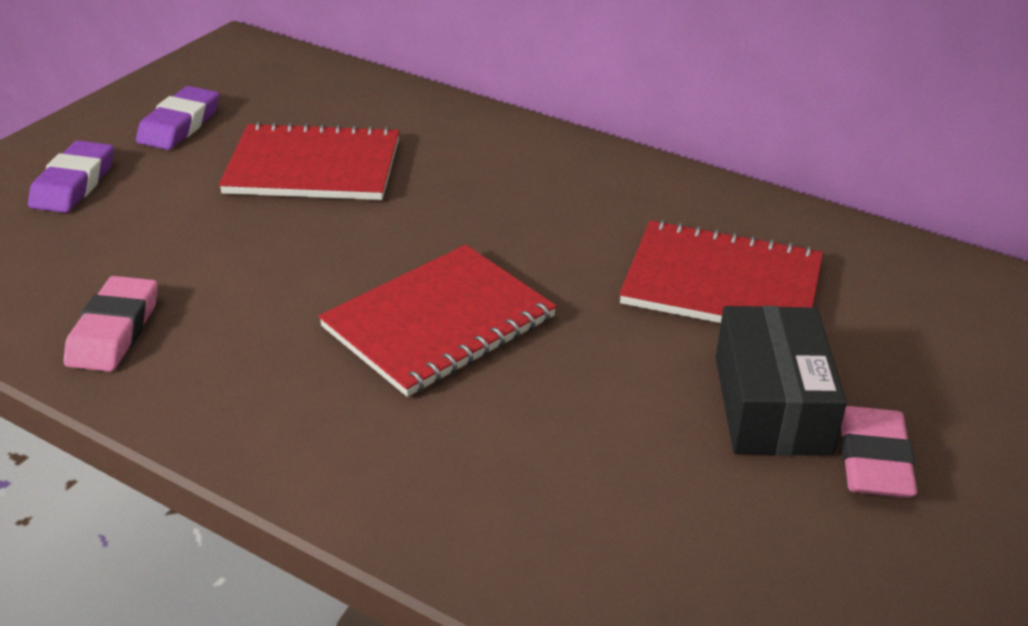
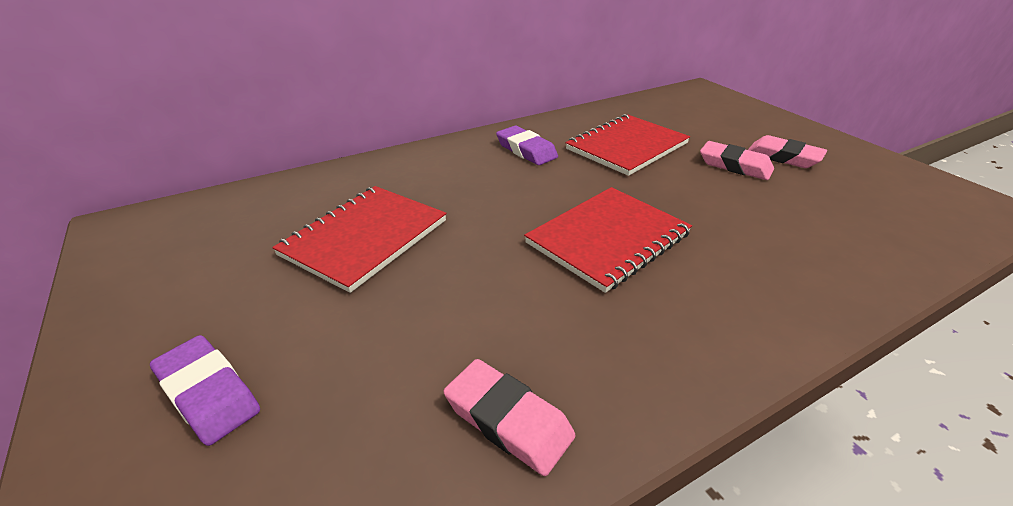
camera: 60 degrees left, 0 degrees up
purple eraser [136,86,219,150] -> purple eraser moved to [496,126,558,165]
red notebook [318,245,557,397] -> red notebook turned 60 degrees clockwise [524,187,692,293]
black box [716,306,847,456] -> pink eraser [700,141,774,180]

